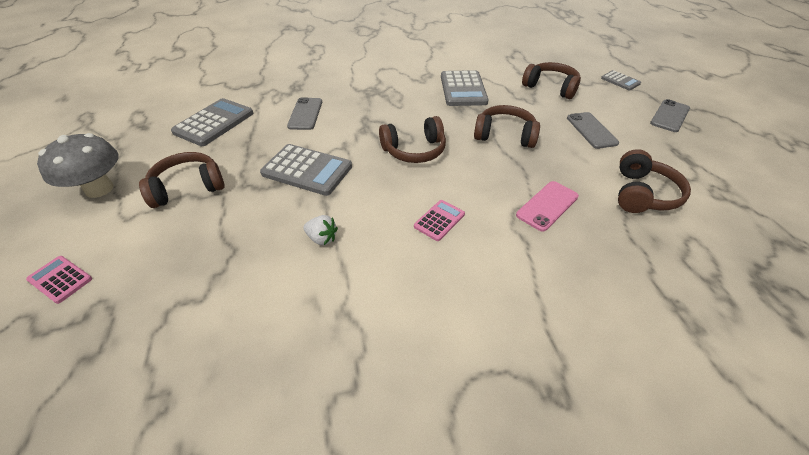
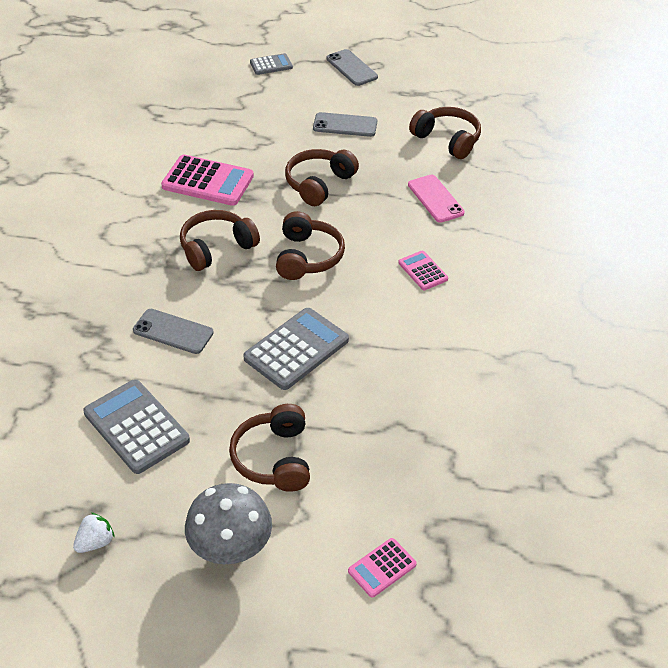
camera: 70 degrees left, 0 degrees up
white strawberry [303,215,338,245] -> white strawberry moved to [73,513,115,553]
grey calculator [441,70,489,106] -> pink calculator [161,155,254,206]
brown headphones [522,62,581,99] -> brown headphones moved to [180,210,260,271]

